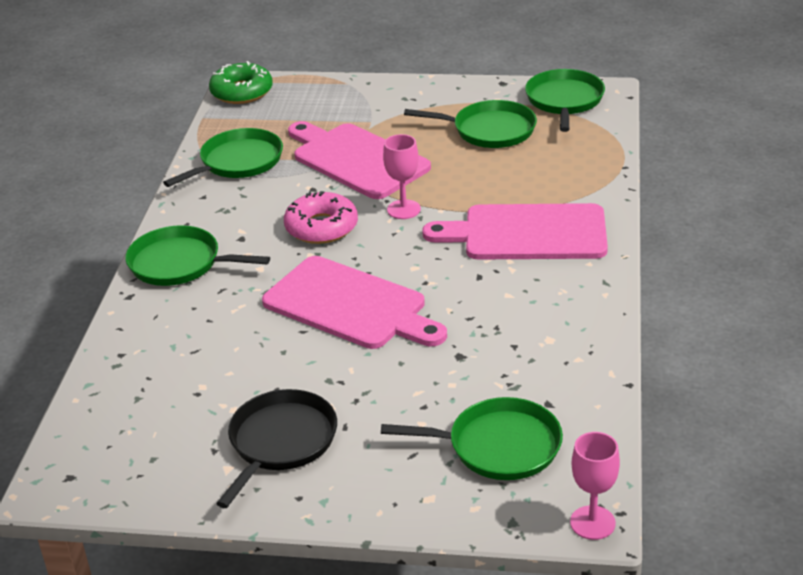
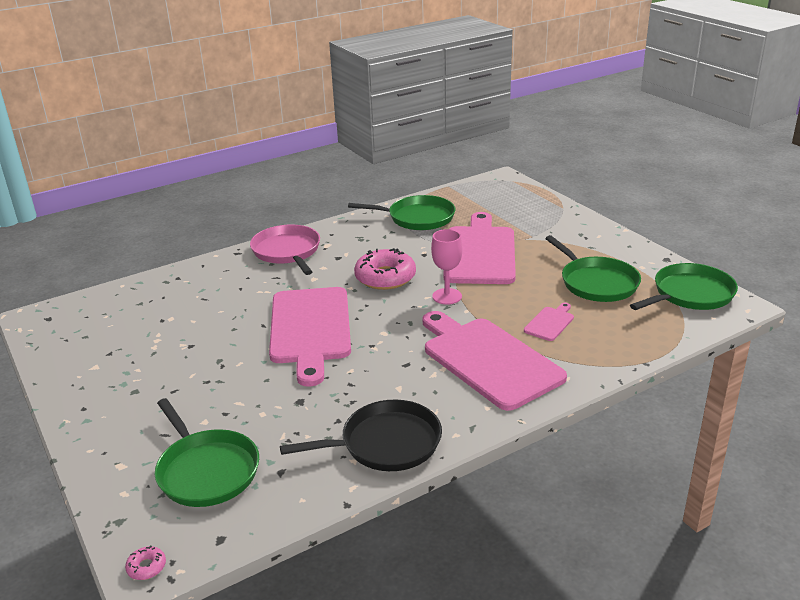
camera: 50 degrees right, 5 degrees down
green pan [125,225,270,286] -> pink pan [250,225,320,275]
green donut [209,61,273,104] -> none
black pan [216,389,337,508] -> black pan moved to [280,400,442,471]
pink goblet [570,432,620,540] -> pink donut [125,546,166,580]
none -> pink cutting board [524,303,574,341]

